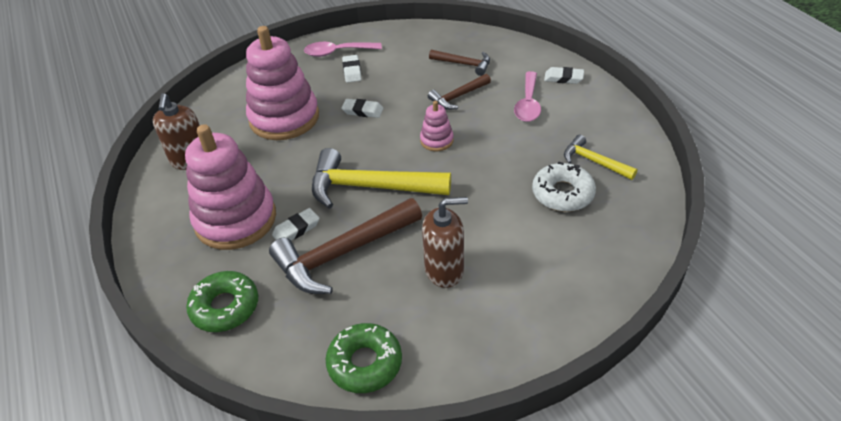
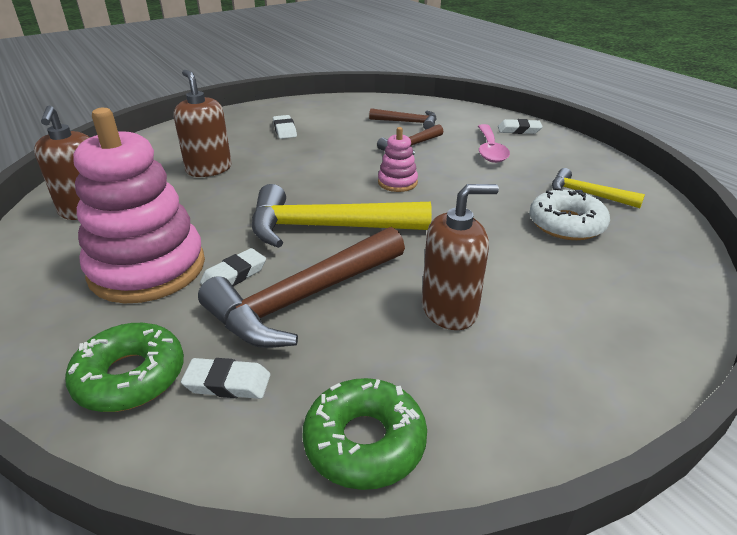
camera: 10 degrees left, 10 degrees down
pink stacking toy [246,26,319,140] -> brown soap dispenser [174,70,232,177]
pink spoon [304,42,382,57] -> none
white eraser [341,99,383,118] -> white eraser moved to [181,358,270,399]

